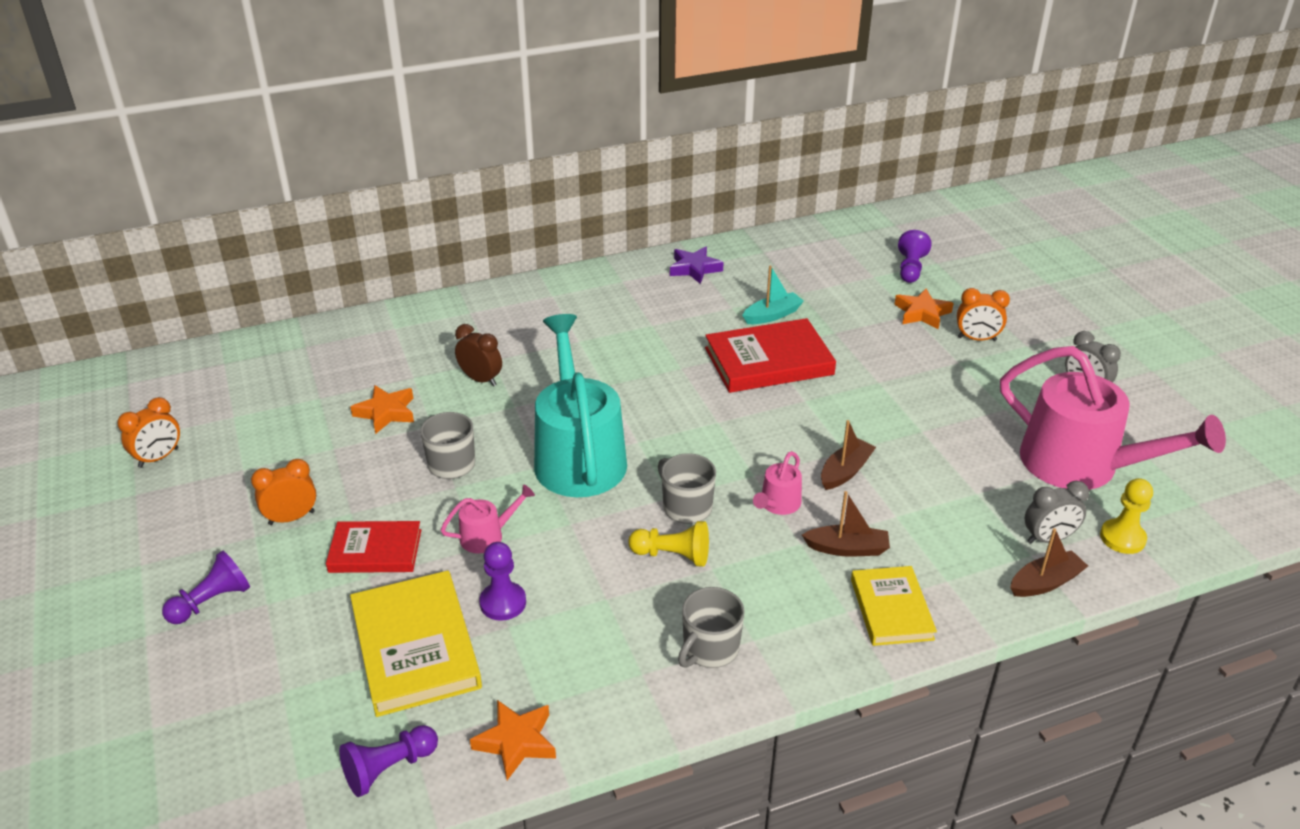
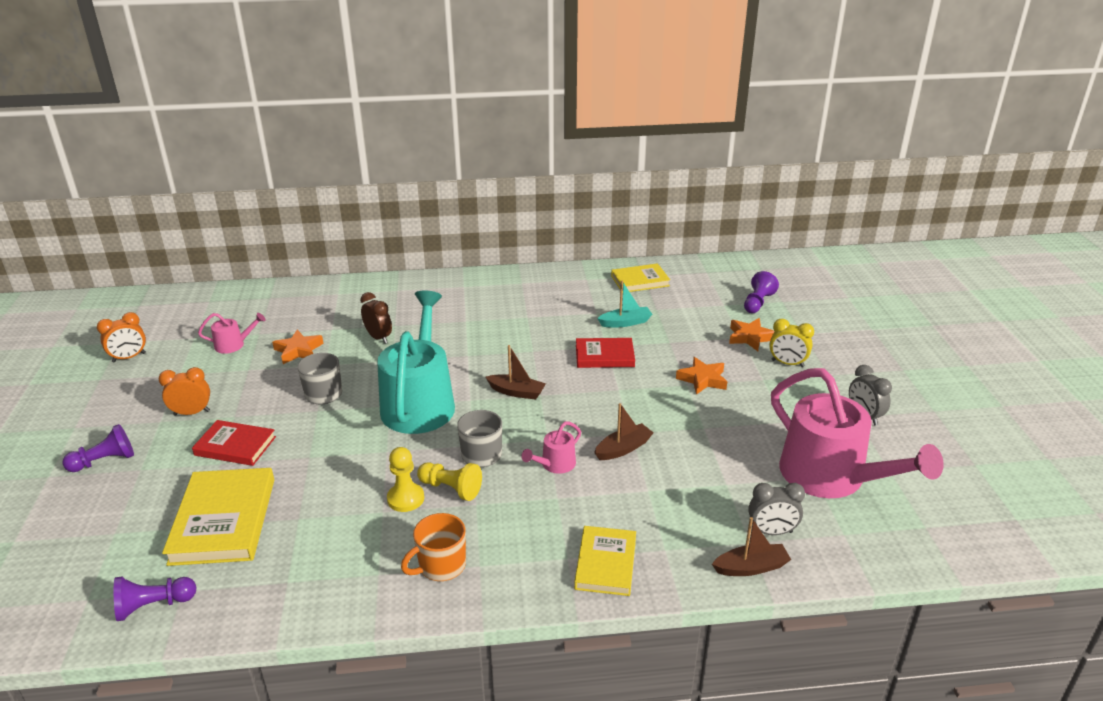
camera: 15 degrees right, 5 degrees down
pink watering can [441,485,535,554] -> pink watering can moved to [198,313,265,354]
orange star [470,700,556,780] -> orange star moved to [676,357,727,395]
purple pawn [479,542,526,621] -> none
purple star [670,247,724,284] -> none
grey mug [678,587,745,668] -> orange mug [401,513,466,581]
red book [705,318,836,393] -> red book [576,338,635,368], size x0.63
brown boat [802,491,890,557] -> brown boat moved to [486,345,546,400]
orange clock [957,288,1010,341] -> yellow clock [770,319,814,367]
yellow pawn [1100,478,1153,554] -> yellow pawn moved to [387,447,424,512]
none -> yellow book [611,263,670,293]

